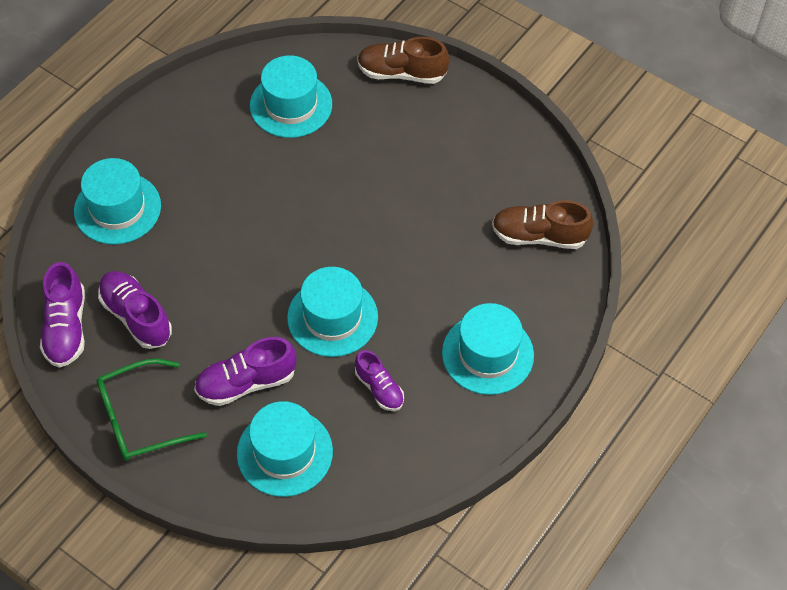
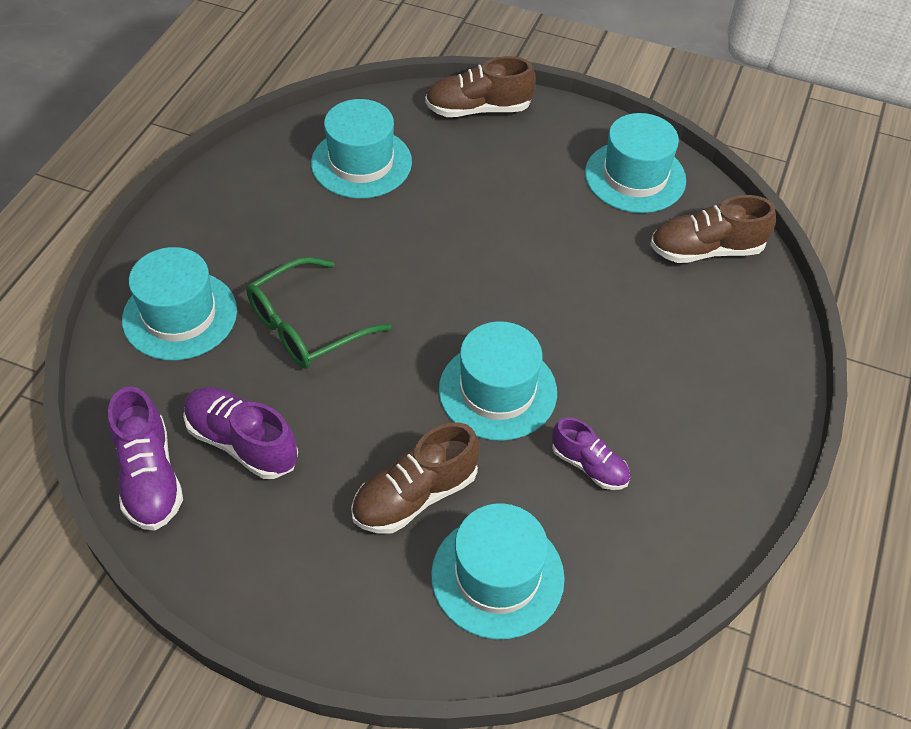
camera: 15 degrees left, 5 degrees down
green glasses [97,359,207,461] -> green glasses moved to [246,257,391,369]
purple shoe [194,337,297,406] -> brown shoe [351,422,479,533]
turquoise hat [442,303,534,395] -> turquoise hat moved to [585,113,686,213]

